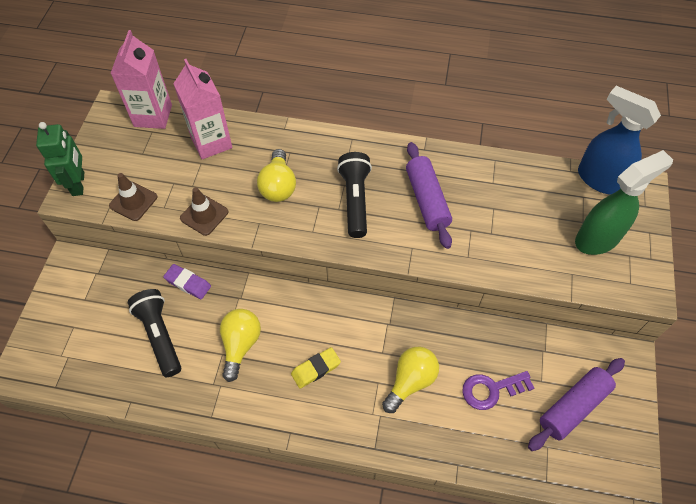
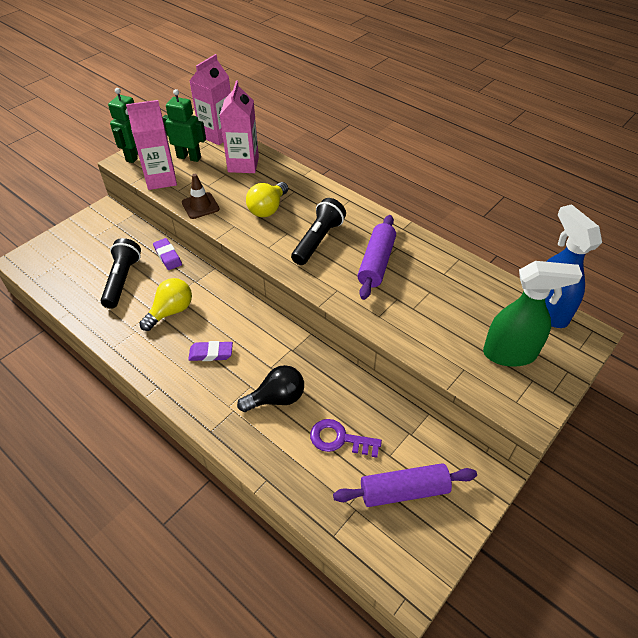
camera: 30 degrees right, 10 degrees down
brown traffic cone [109,173,157,221] -> pink carton [126,100,177,190]
yellow eraser [291,347,341,389] -> purple eraser [188,341,233,361]
yellow light bulb [382,347,439,413] -> black light bulb [237,365,304,412]
none -> green robot [163,89,206,162]

